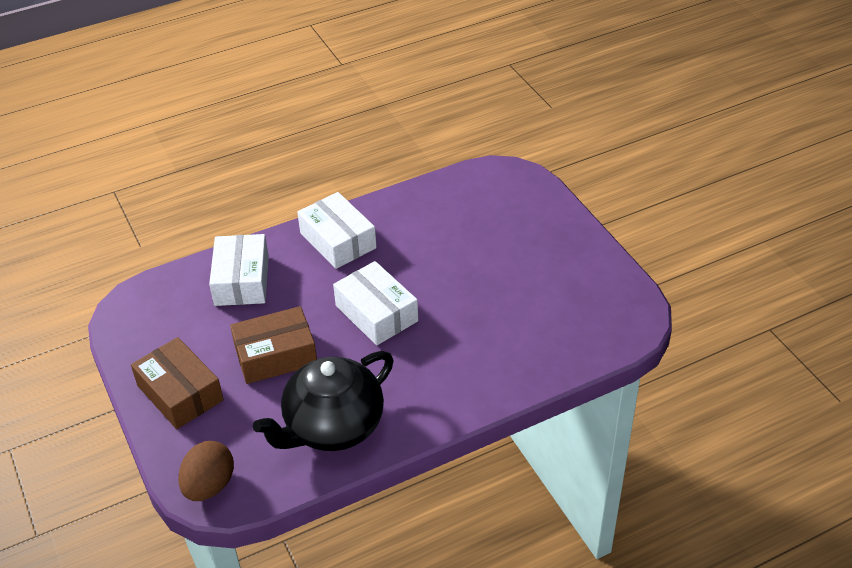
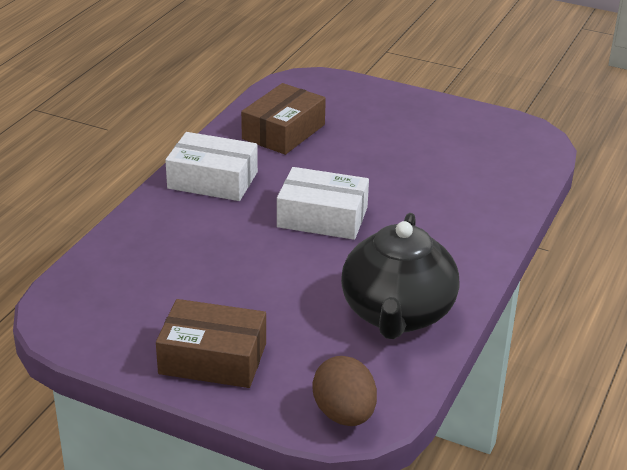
camera: 40 degrees left, 10 degrees down
white box [209,234,269,306] -> none
brown box [230,306,317,384] -> brown box moved to [241,83,326,155]

